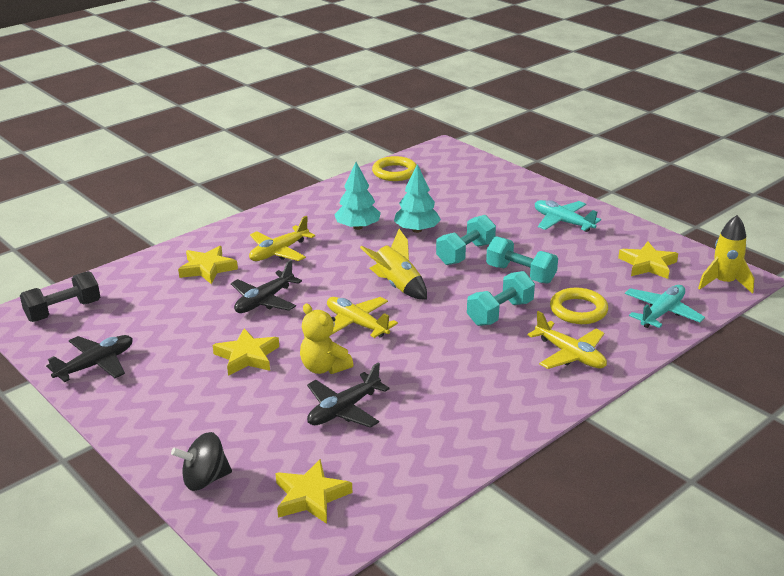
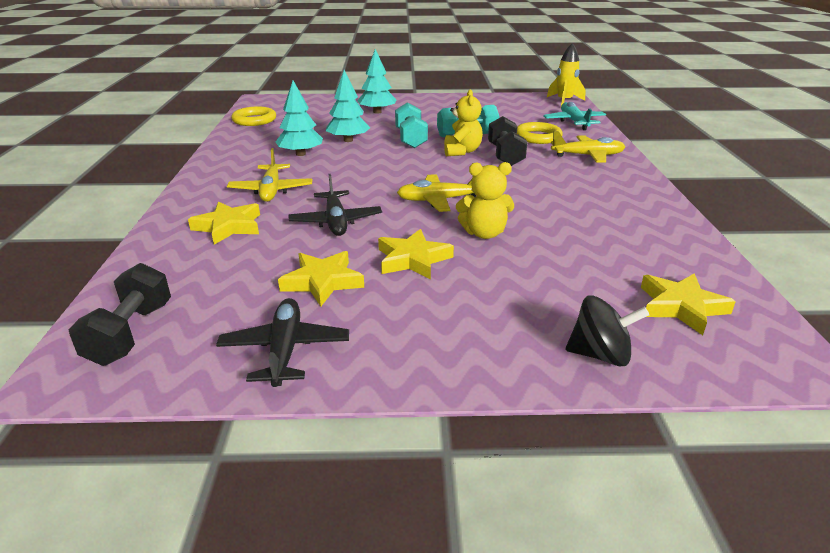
camera: 50 degrees left, 0 degrees up
black spinning top [171,432,232,491] -> black spinning top turned 105 degrees counterclockwise [566,295,649,366]
black plane [307,363,390,428] -> none
yellow rocket [360,229,427,299] -> none
turquoise dumbbell [467,271,535,326] -> black dumbbell [488,116,527,166]
turquoise plane [535,200,601,232] -> none
yellow star [618,241,678,279] -> yellow star moved to [278,251,364,307]
none -> turquoise tree [357,49,396,114]
none -> yellow teddy bear [444,90,483,156]

